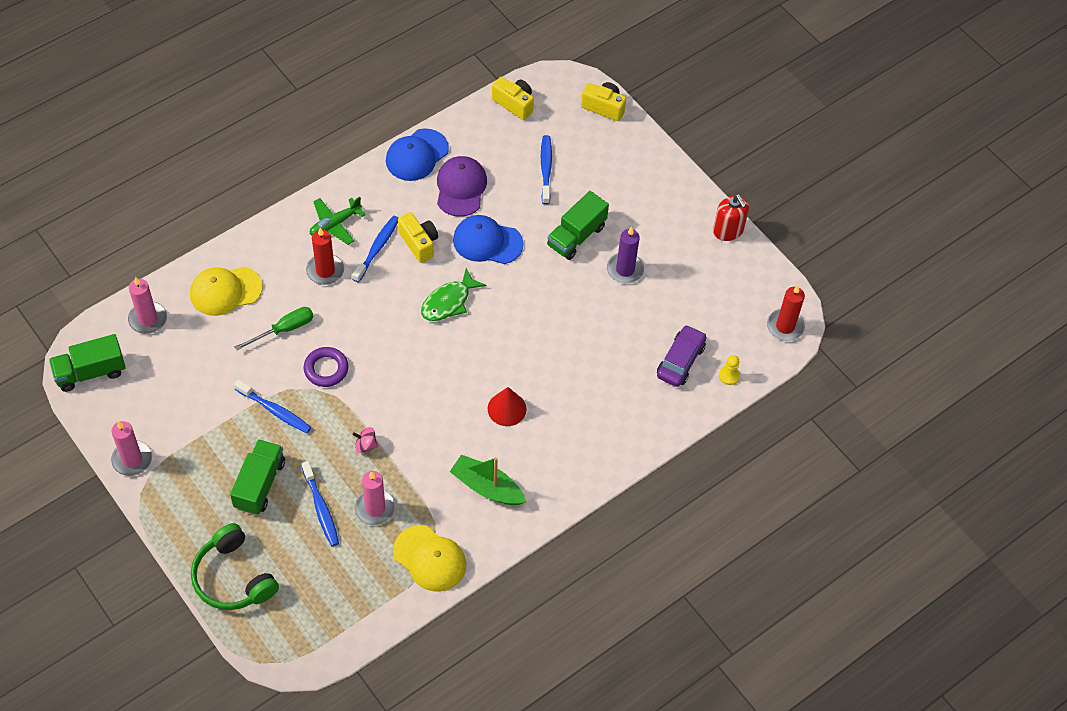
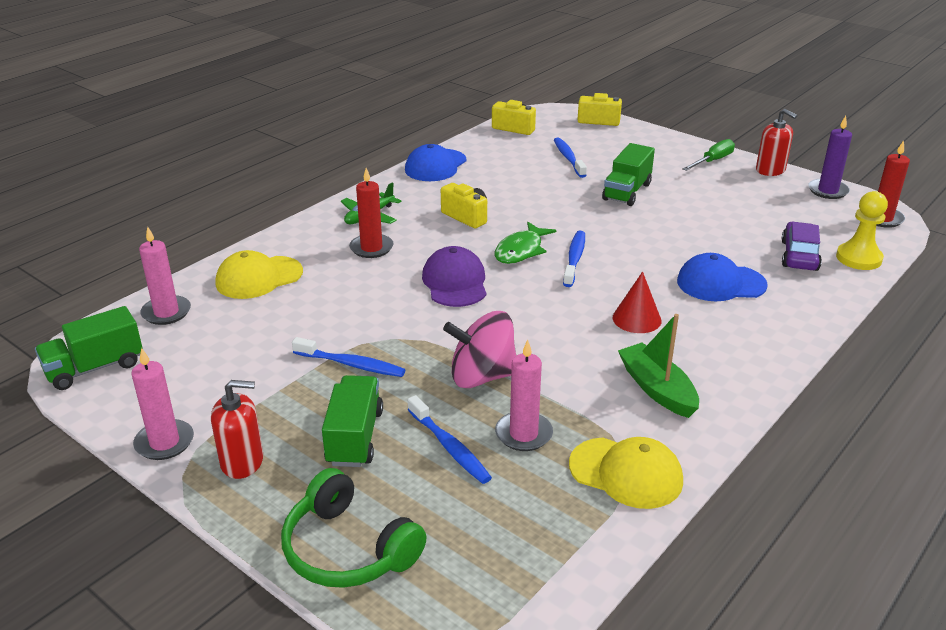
camera: 10 degrees left, 25 degrees down
green screwdriver [235,307,313,350] -> green screwdriver moved to [683,139,735,171]
purple ring [304,347,348,387] -> none
blue toothbrush [352,216,398,283] -> blue toothbrush moved to [563,231,585,287]
pink spinning top [353,427,378,453] -> pink spinning top [443,311,516,388], size x2.28
purple cap [437,156,487,217] -> purple cap moved to [422,246,486,307]
green boat [450,455,526,505] -> green boat turned 45 degrees clockwise [618,314,699,418]
blue cap [453,215,524,264] -> blue cap moved to [677,253,768,301]
purple candle [607,227,644,284] -> purple candle moved to [808,116,852,199]
yellow pawn [719,355,740,385] -> yellow pawn [836,191,888,270], size x1.81
none -> red soap dispenser [211,380,263,479]

